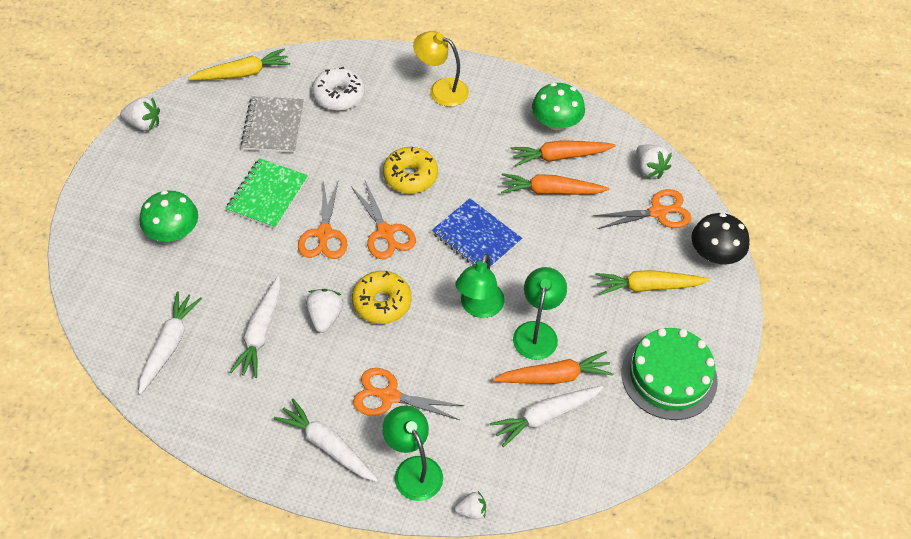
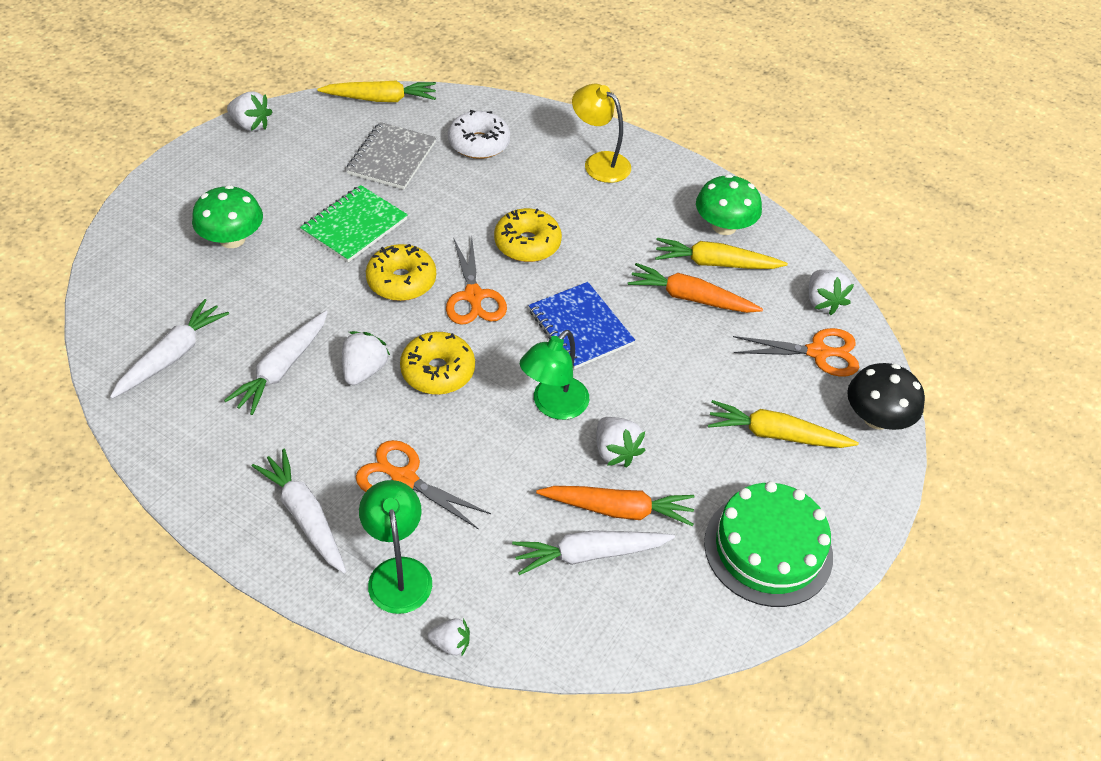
camera: 15 degrees right, 5 degrees down
orange scissors [298,179,347,259] -> yellow donut [366,244,436,301]
orange carrot [510,140,616,167] -> yellow carrot [655,238,788,269]
green lamp [513,267,567,360] -> white strawberry [596,417,646,468]

